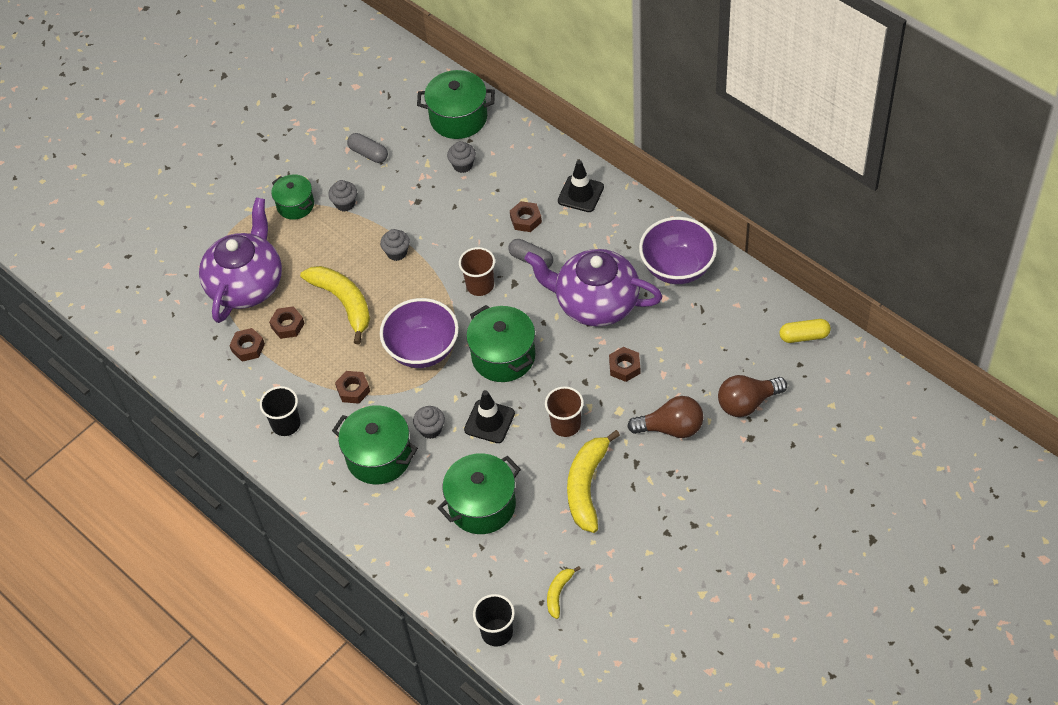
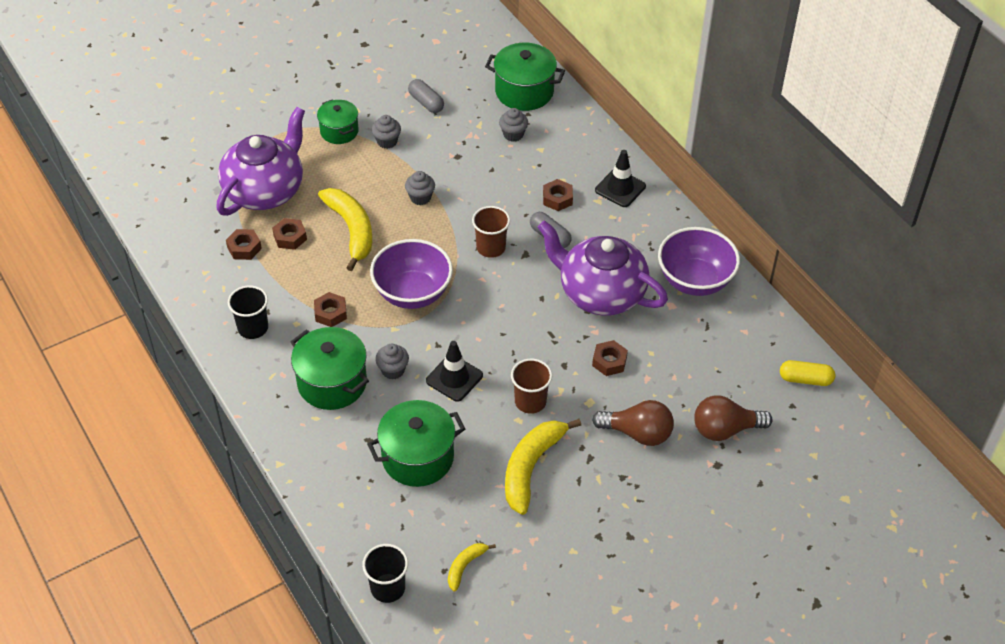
camera: 10 degrees right, 5 degrees down
green pot [466,305,535,382] -> none

